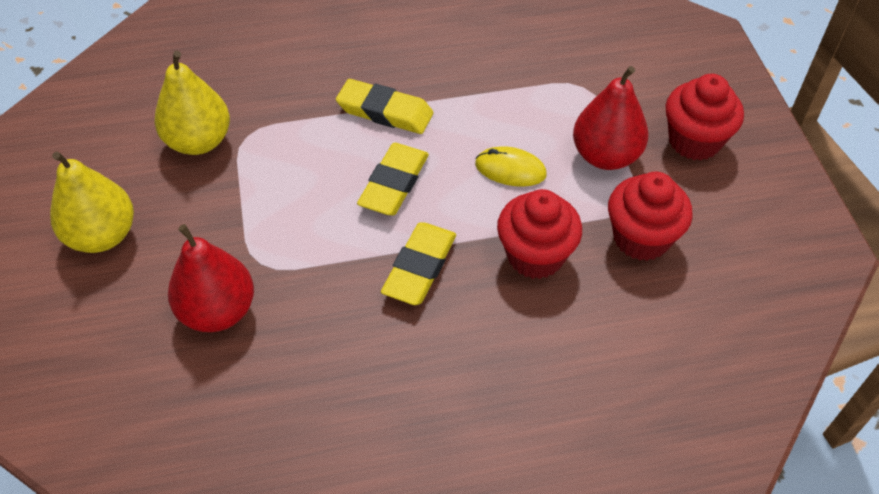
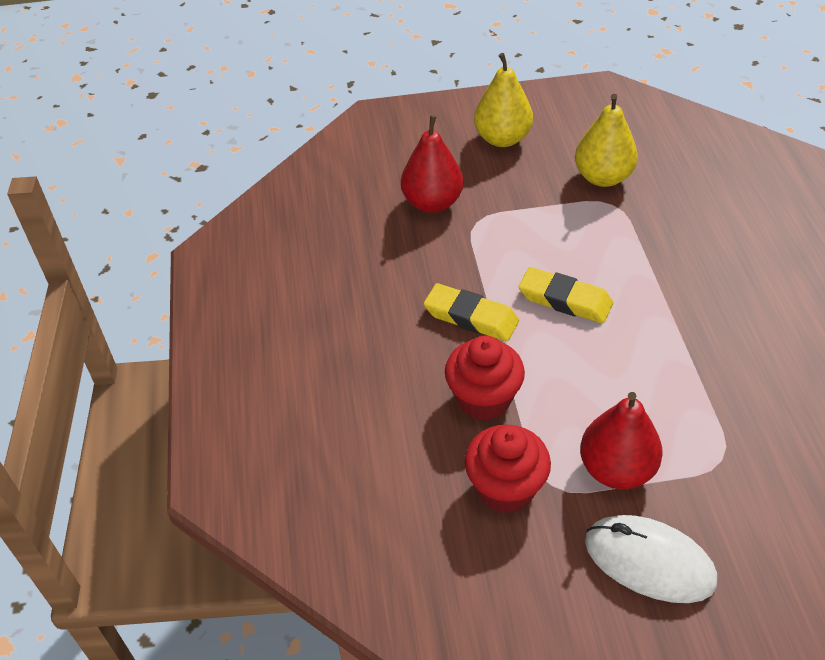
camera: 95 degrees right, 5 degrees down
yellow eraser [336,79,433,134] -> none
yellow mouse [475,146,547,187] -> none
red cupcake [666,74,744,160] -> white mouse [585,515,717,603]

